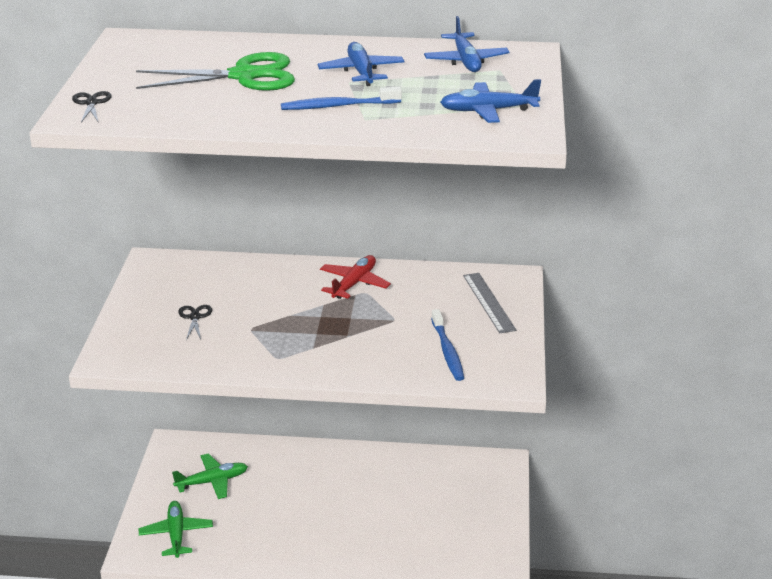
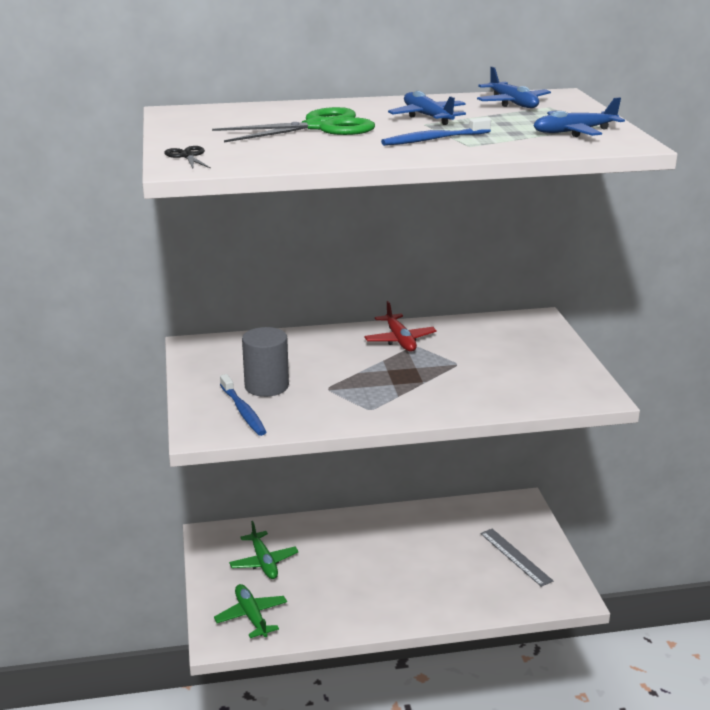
camera: 15 degrees left, 5 degrees down
green plane [172,453,248,499] -> green plane turned 105 degrees clockwise [229,521,298,579]
black scissors [178,305,212,340] -> grey cylinder [242,327,289,397]
red plane [320,255,391,299] -> red plane turned 150 degrees clockwise [364,301,437,352]
blue toothbrush [431,309,464,381] -> blue toothbrush moved to [220,374,266,436]
grey ruler [463,273,516,333] -> grey ruler moved to [480,529,553,587]

